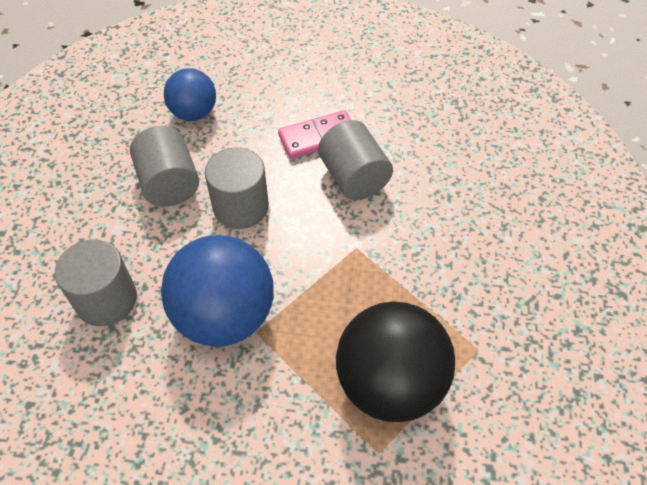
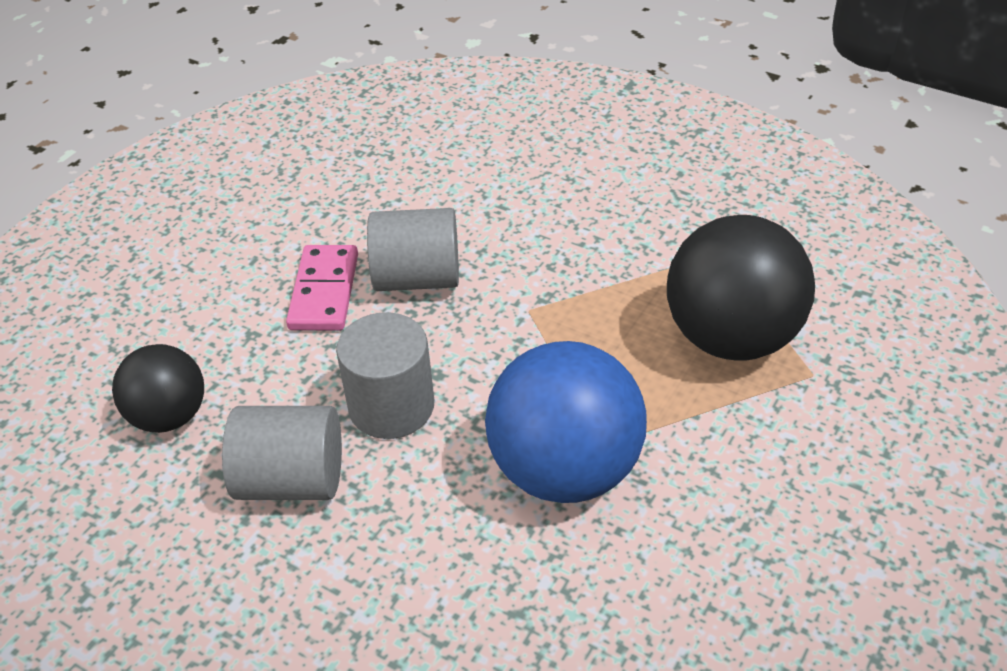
camera: 65 degrees left, 10 degrees down
grey cylinder [55,240,137,326] -> none
blue ball [164,68,216,121] -> black ball [112,344,204,433]

